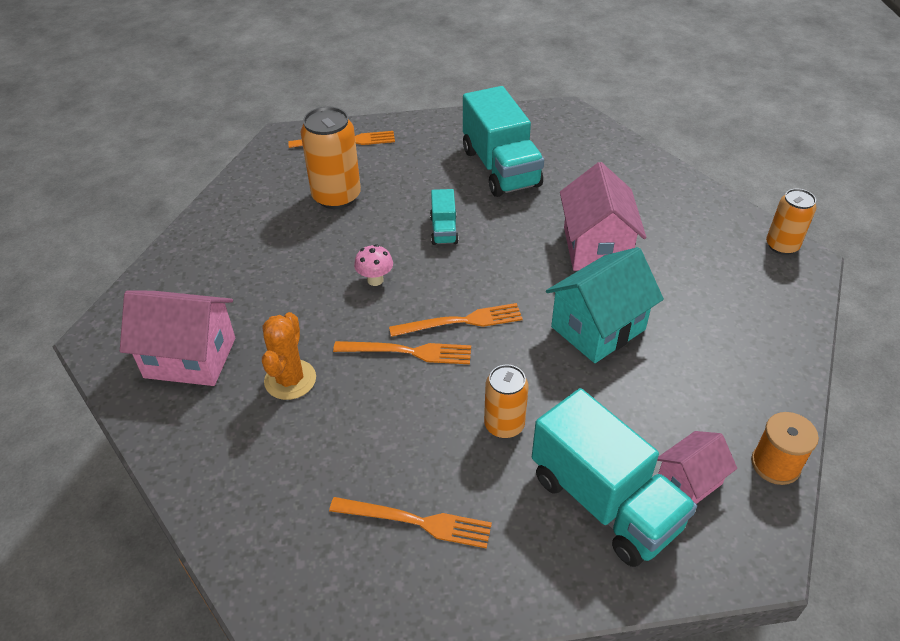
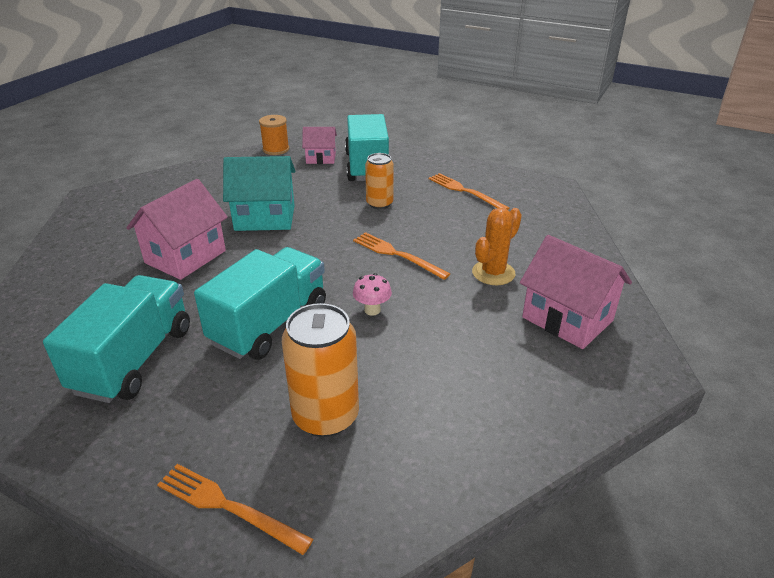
camera: 145 degrees left, 10 degrees down
orange fork [389,303,523,337] -> none
turquoise truck [430,189,459,245] -> turquoise truck [194,247,326,360], size x2.10
orange can [766,189,816,255] -> none

